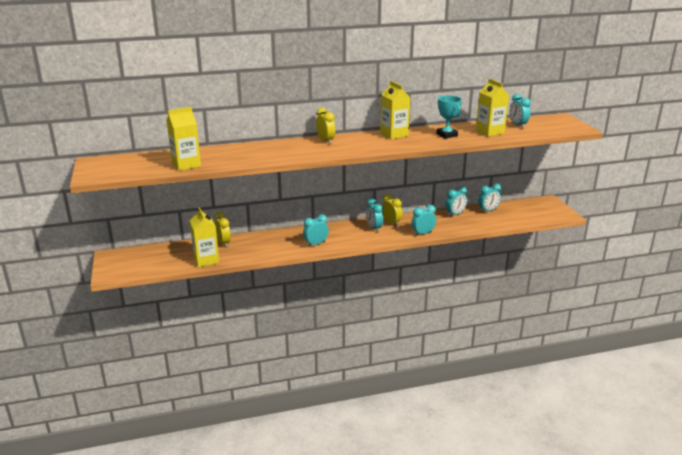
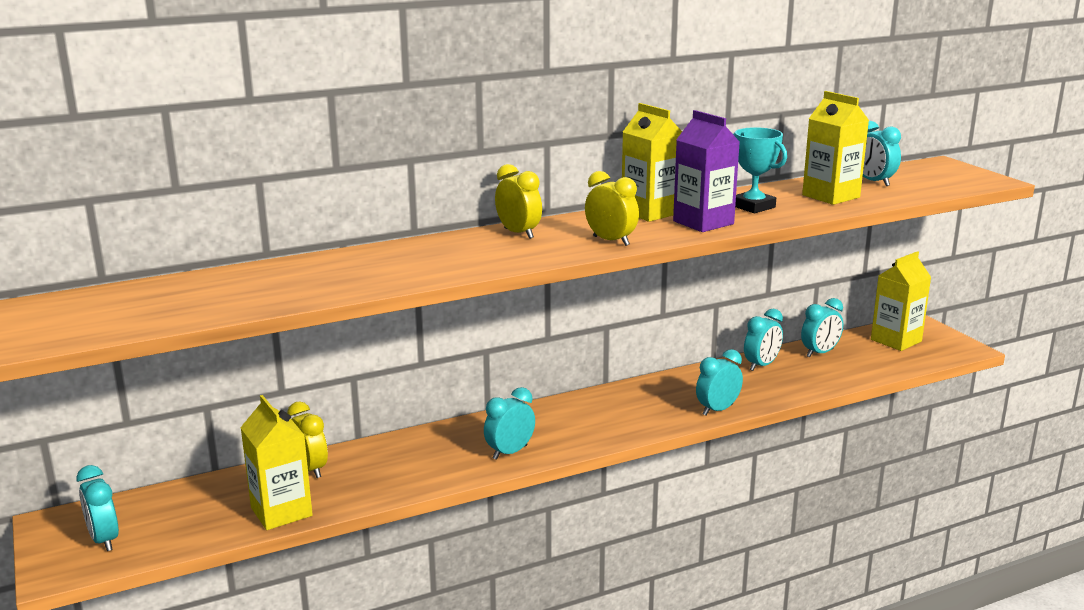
camera: 10 degrees left, 5 degrees down
yellow carton [167,107,201,171] -> yellow carton moved to [871,251,931,351]
turquoise clock [366,198,383,232] -> turquoise clock moved to [76,465,119,551]
yellow clock [382,194,402,226] -> yellow clock moved to [585,171,639,246]
none -> purple carton [673,110,739,232]

